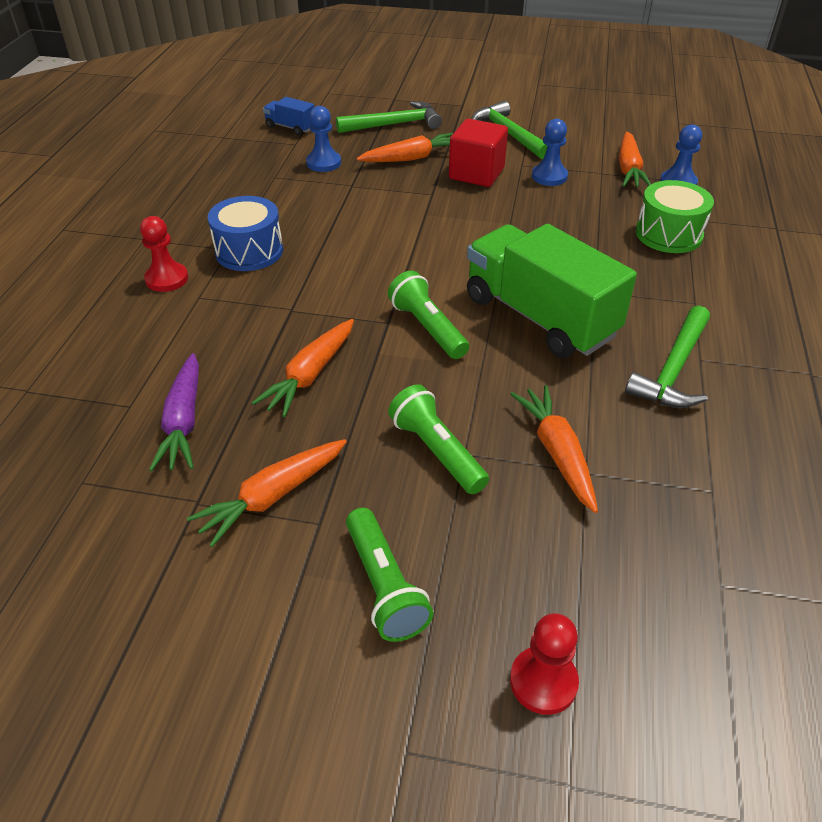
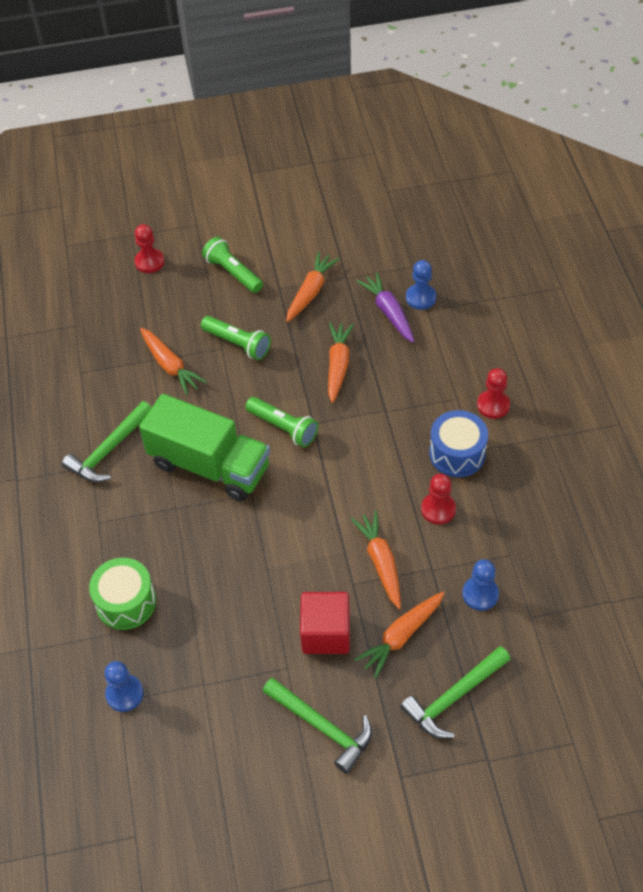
camera: 160 degrees right, 10 degrees up
blue truck [263,97,314,135] -> none
blue pawn [532,119,568,186] -> blue pawn moved to [406,260,436,310]
orange carrot [619,132,651,187] -> orange carrot moved to [351,511,401,609]
green hammer [625,306,710,408] -> green hammer turned 150 degrees counterclockwise [62,401,152,482]
none -> red pawn [421,474,456,525]

